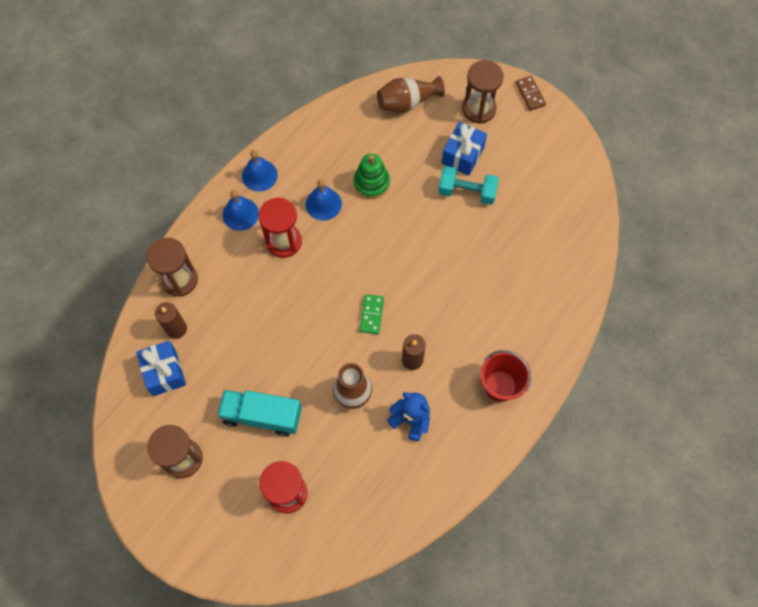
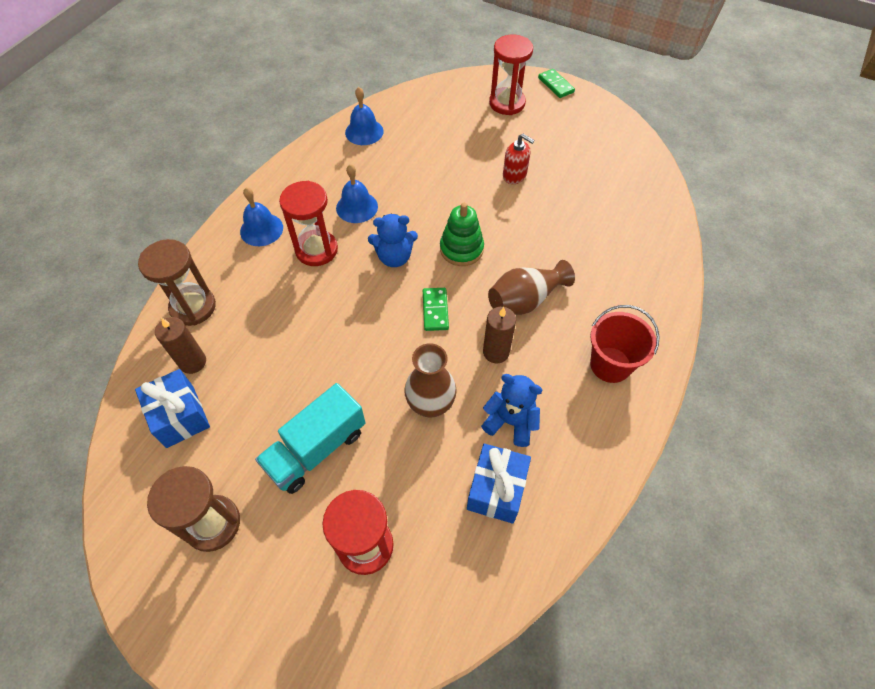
camera: 10 degrees left, 10 degrees down
turquoise truck [217,390,302,436] -> turquoise truck turned 45 degrees counterclockwise [255,383,365,494]
blue bell [242,150,278,192] -> blue bell moved to [345,87,383,145]
green stacking toy [354,154,390,199] -> green stacking toy moved to [440,203,484,266]
brown vase [377,76,445,113] -> brown vase moved to [488,260,575,315]
turquoise dumbbell [438,166,499,205] -> red soap dispenser [503,134,535,184]
blue gift [442,122,487,176] -> blue gift moved to [467,444,531,524]
brown hourglass [462,60,503,124] -> red hourglass [489,35,533,115]
brown domino [516,76,546,111] -> green domino [538,69,575,98]
none -> blue teddy bear [368,214,418,267]

